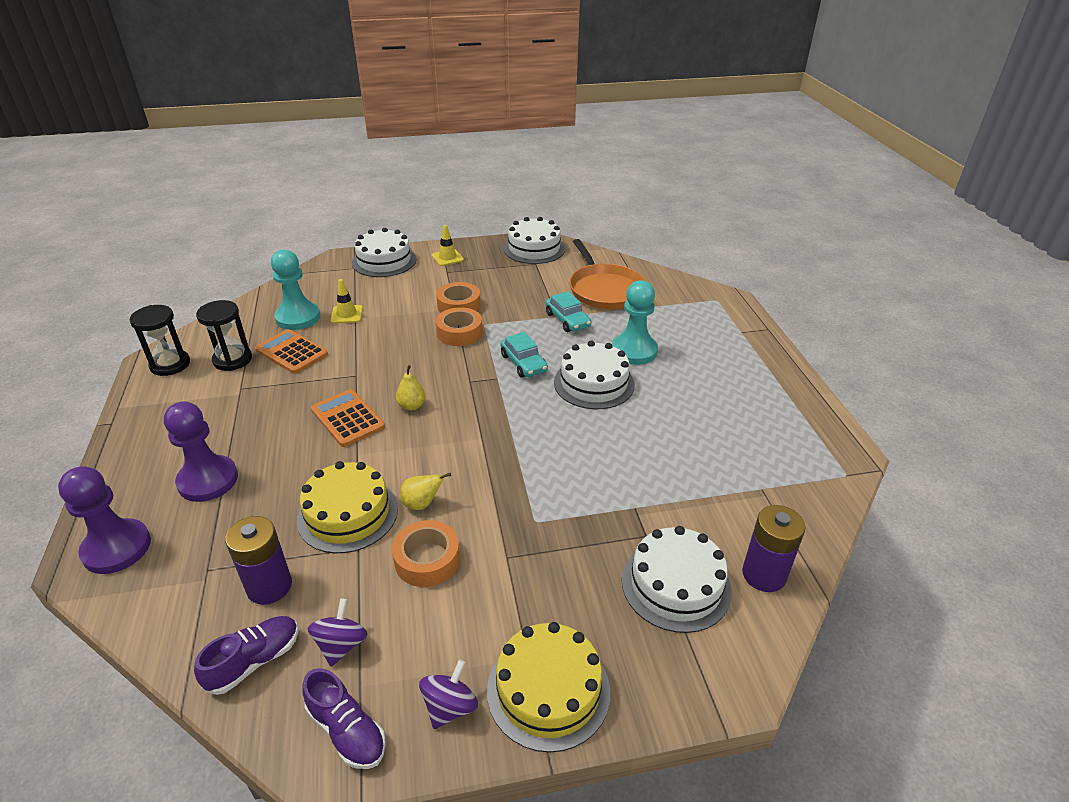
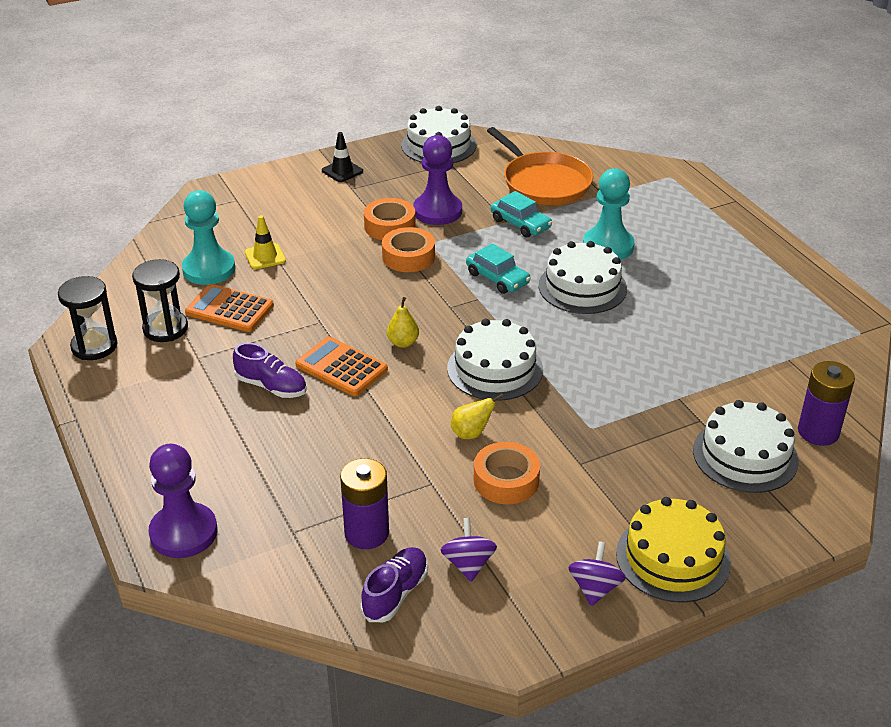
camera: 15 degrees left, 0 degrees up
purple pawn [164,401,238,502] -> purple pawn moved to [413,135,462,225]
yellow cake [297,461,398,553] -> none
purple shoe [302,668,386,769] -> purple shoe moved to [233,343,307,398]
white cake [352,228,416,277] -> white cake moved to [447,318,543,401]
yellow traffic cone [432,225,464,266] -> black traffic cone [322,132,363,182]

